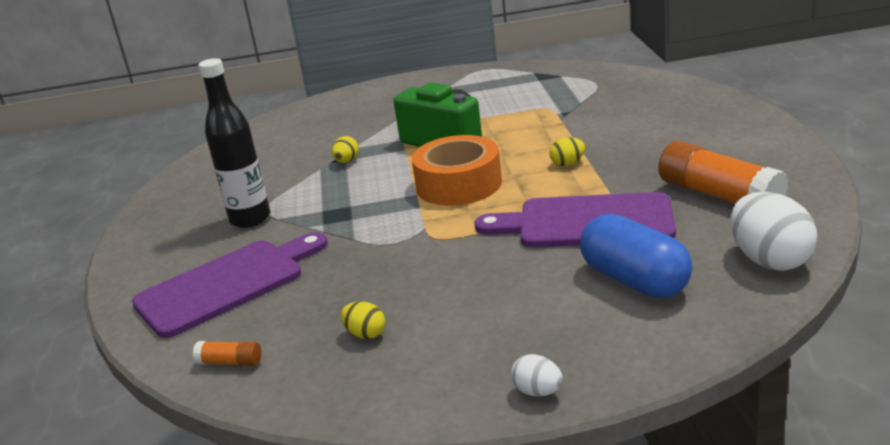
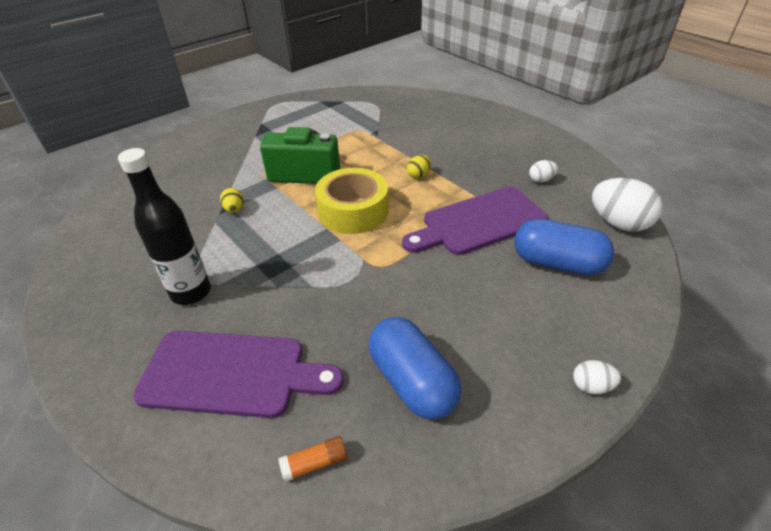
camera: 35 degrees left, 15 degrees up
purple cutting board [132,232,328,338] -> purple cutting board turned 75 degrees clockwise [133,331,344,418]
yellow egg [341,301,385,339] -> blue capsule [369,317,462,419]
orange tape [412,135,502,206] -> yellow tape [315,168,389,234]
orange glue stick [658,141,788,204] -> white egg [529,160,558,183]

